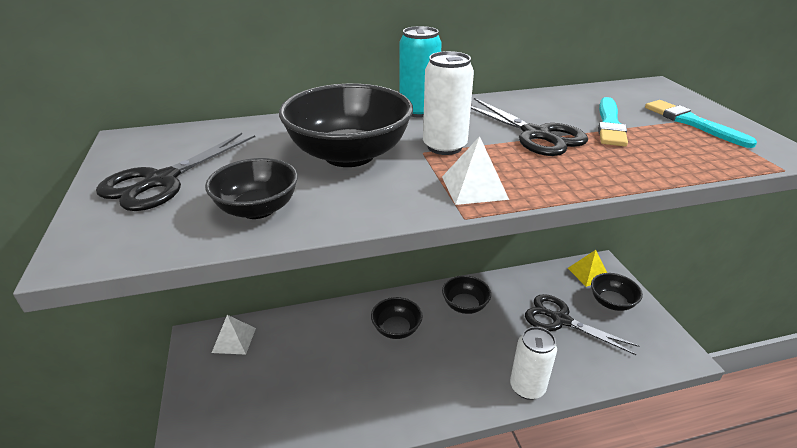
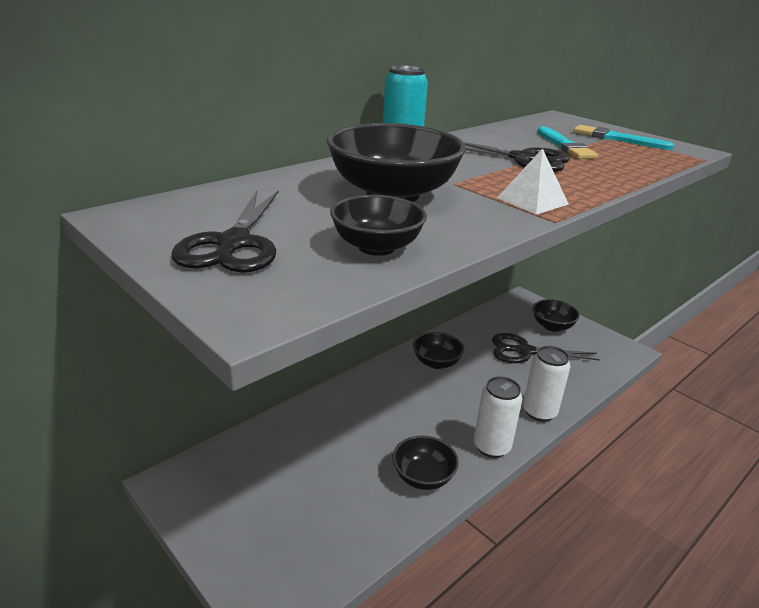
camera: 30 degrees left, 5 degrees down
white pyramid [212,315,256,355] -> none
black bowl [371,297,423,339] -> black bowl moved to [393,436,459,490]
white can [423,51,474,155] -> white can moved to [474,376,522,458]
yellow pyramid [568,250,607,287] -> none

